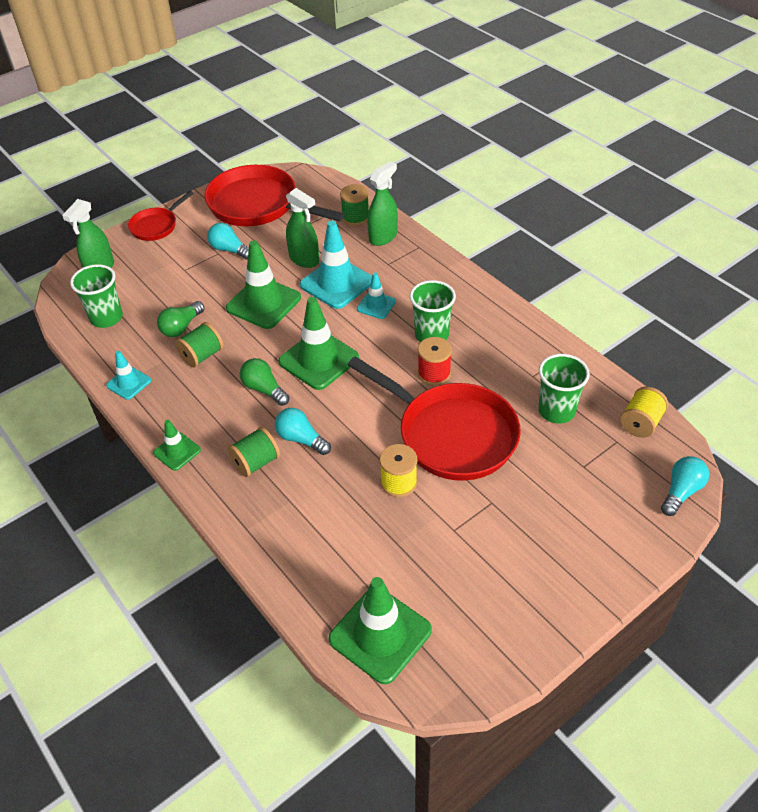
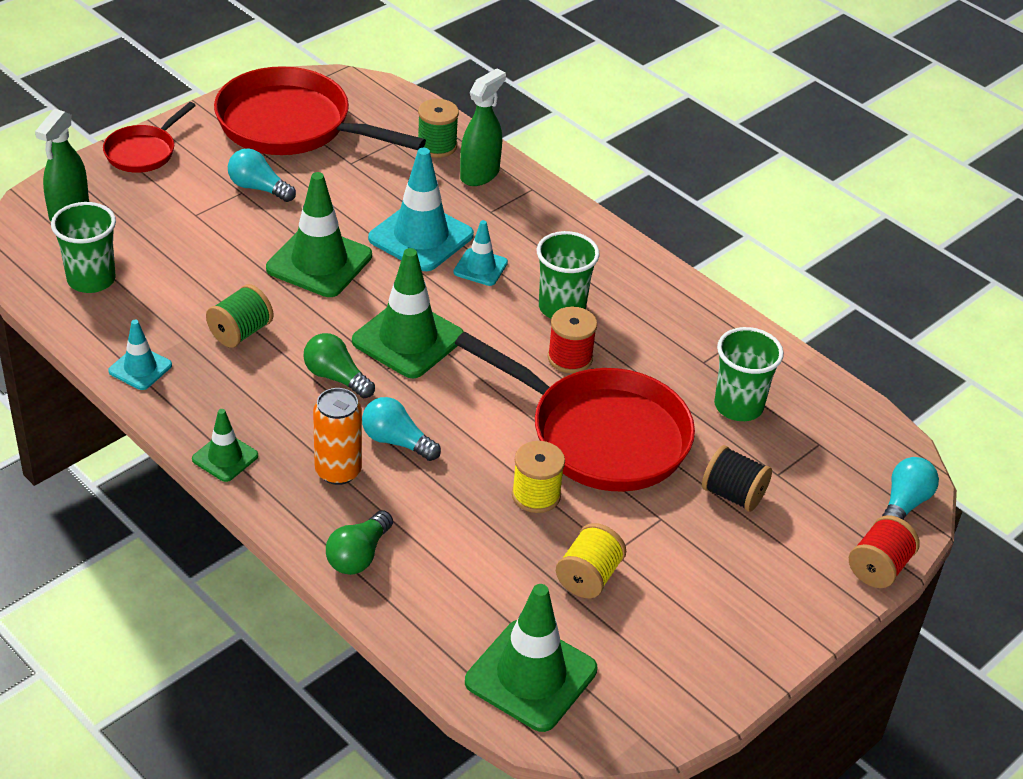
camera: 10 degrees left, 5 degrees down
green light bulb [157,301,205,337] -> green light bulb moved to [326,510,393,575]
green spool [227,427,280,477] -> orange can [313,388,362,485]
green spray bottle [286,188,319,268] -> none
yellow spool [620,387,669,438] -> yellow spool moved to [556,523,626,598]
none -> black spool [702,445,772,512]
none -> red spool [849,515,920,588]

